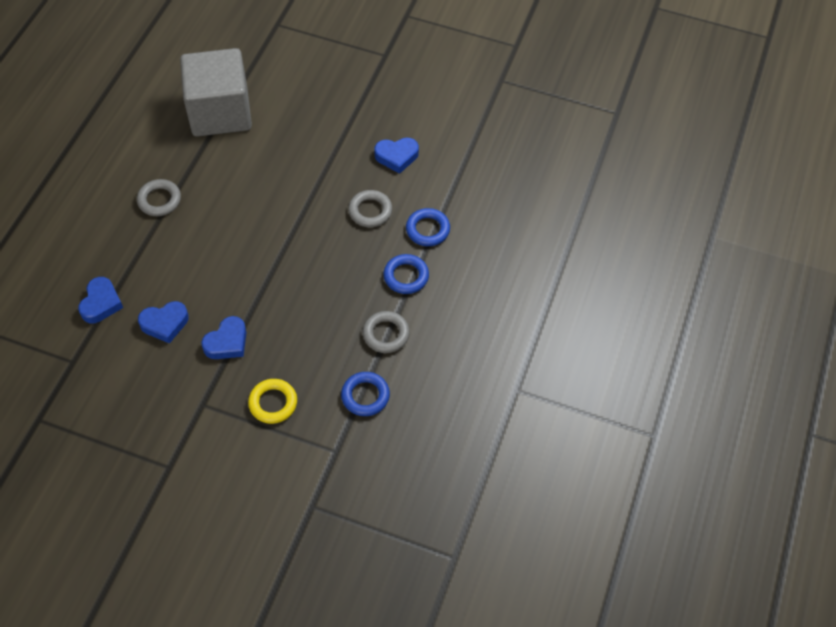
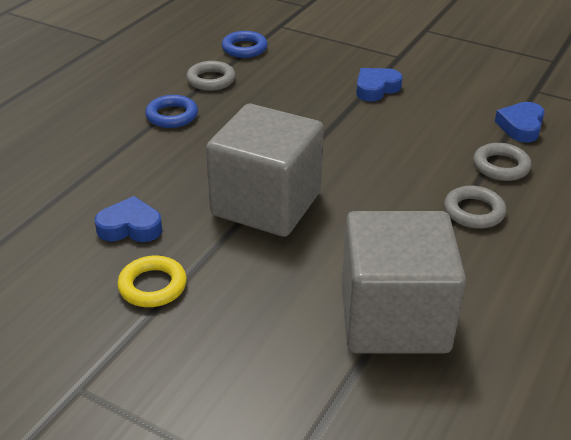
camera: 170 degrees left, 20 degrees down
blue heart [138,301,189,343] -> none
yellow ring [248,379,297,424] -> yellow ring moved to [117,256,187,307]
grey ring [348,190,392,227] -> grey ring moved to [473,143,532,181]
blue ring [406,208,450,246] -> none
none -> grey cube [206,104,324,237]

